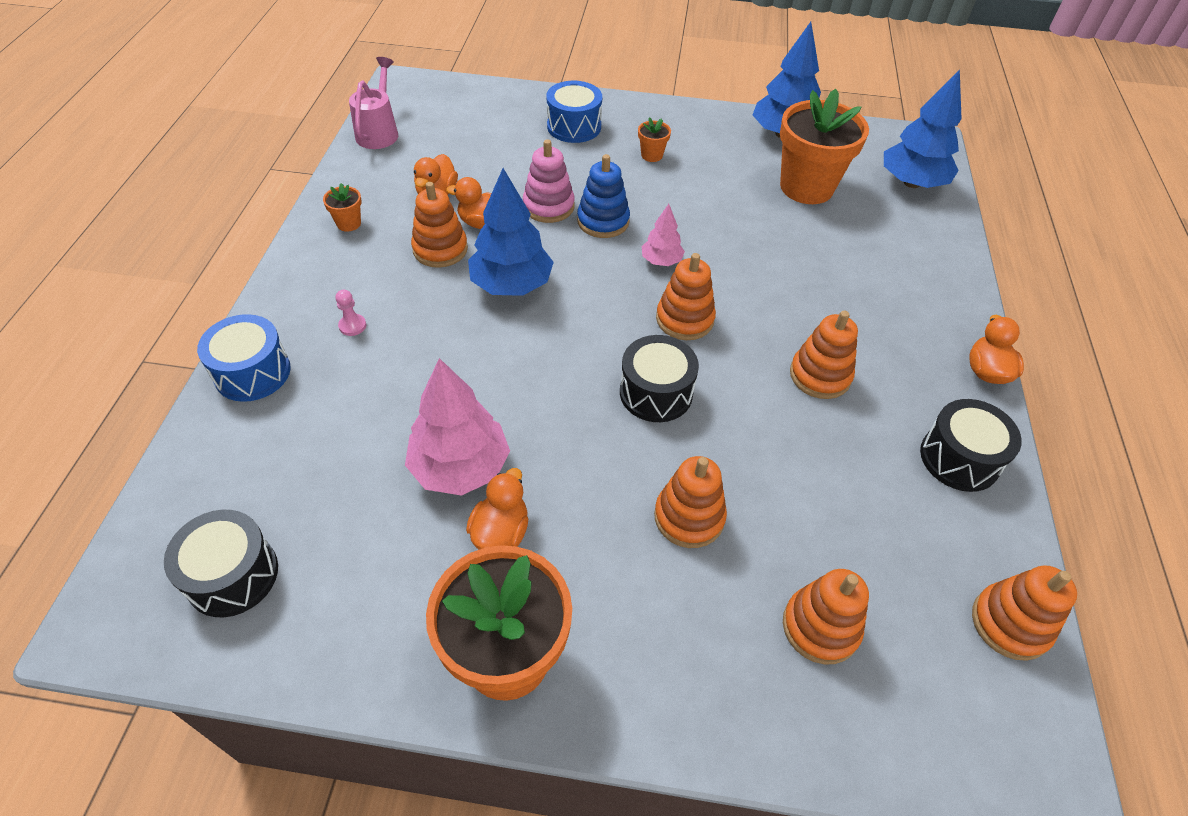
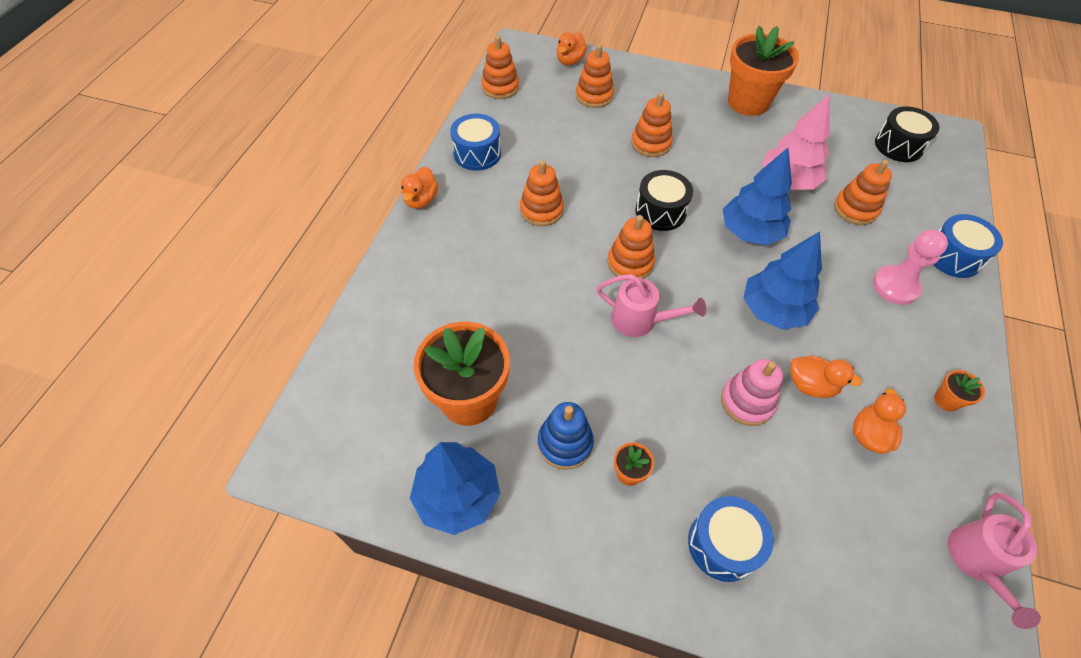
camera: 170 degrees left, 5 degrees up
pink pawn [335,290,366,336] -> pink pawn [873,230,948,305], size x2.09
orange stacking toy [411,182,468,268] -> orange stacking toy moved to [834,160,892,225]
orange duck [466,468,528,550] -> orange duck moved to [556,32,587,65]
blue stacking toy [577,154,630,238] -> blue stacking toy moved to [538,402,594,470]
pink tree [642,204,685,266] -> pink watering can [596,274,706,337]
blue tree [884,69,962,188] -> blue tree moved to [723,148,792,245]
black drum [920,399,1022,492] -> blue drum [450,114,501,171]

